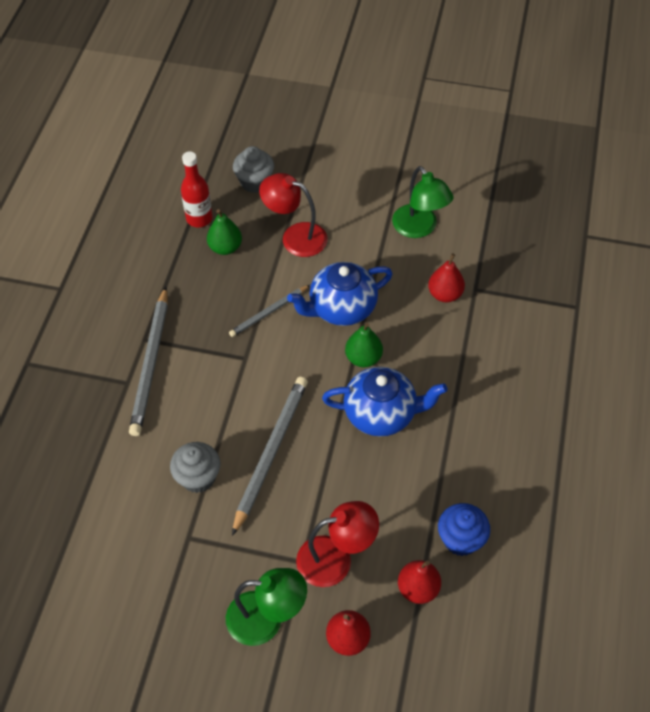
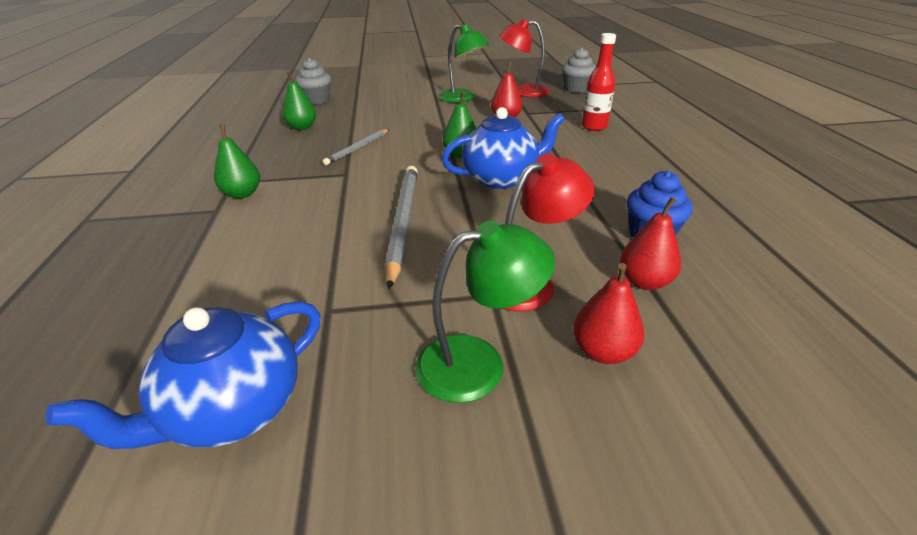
camera: 20 degrees left, 20 degrees down
grey pencil [129,287,168,436] -> green pear [214,124,260,199]
grey cupcake [170,442,220,493] -> grey cupcake moved to [562,47,596,93]
red bottle [181,151,213,227] -> red bottle moved to [581,33,616,131]
red lamp [259,173,327,257] -> red lamp moved to [499,18,550,97]
blue teapot [287,262,393,326] -> blue teapot moved to [45,301,321,449]

